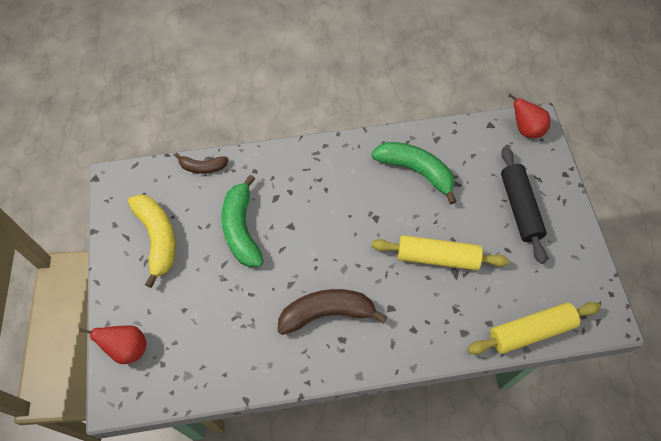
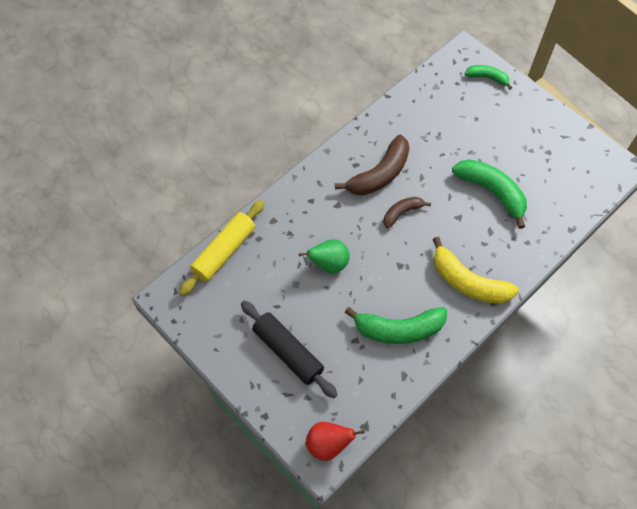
camera: 145 degrees right, 0 degrees up
red pear [79,325,147,364] -> green banana [465,65,512,89]
yellow banana [128,194,176,288] -> yellow banana moved to [433,237,519,304]
brown banana [174,153,228,174] -> brown banana moved to [384,197,431,228]
yellow rolling pin [371,235,509,270] -> green pear [299,239,350,273]

